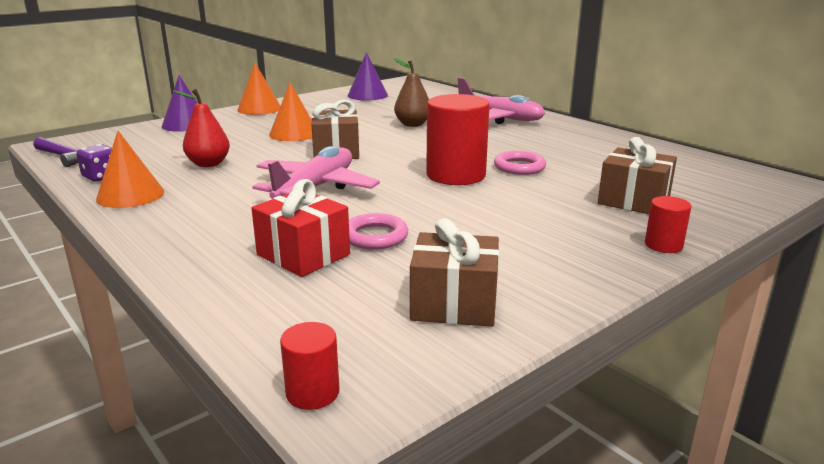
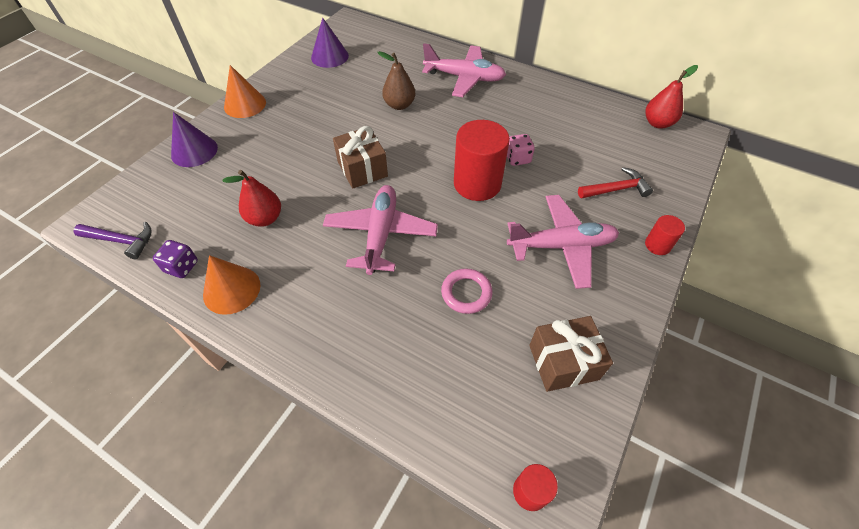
camera: 20 degrees left, 30 degrees up
red gift [252,179,350,277] -> none
orange cone [269,82,312,141] -> none
pink ring [494,151,546,175] -> pink dice [507,134,535,166]
brown gift [598,137,677,214] -> red hammer [578,167,653,198]
none -> pink plane [507,195,619,289]
none -> red pear [646,65,698,129]

